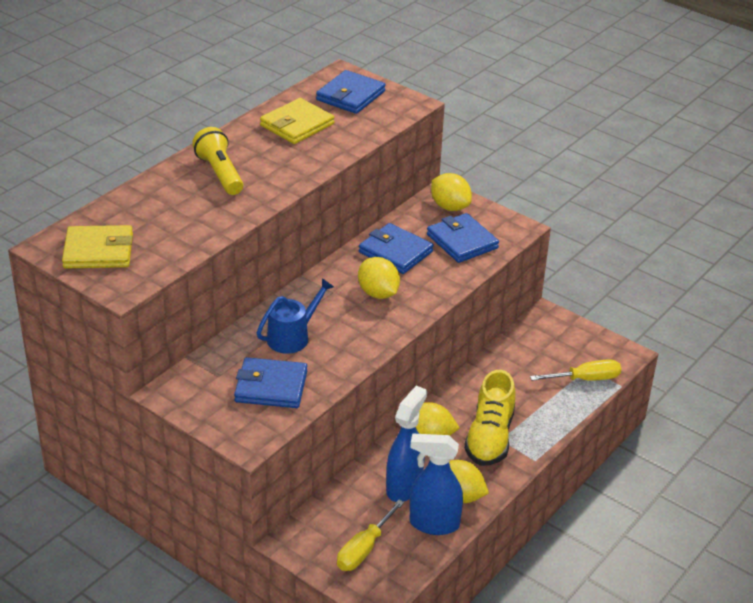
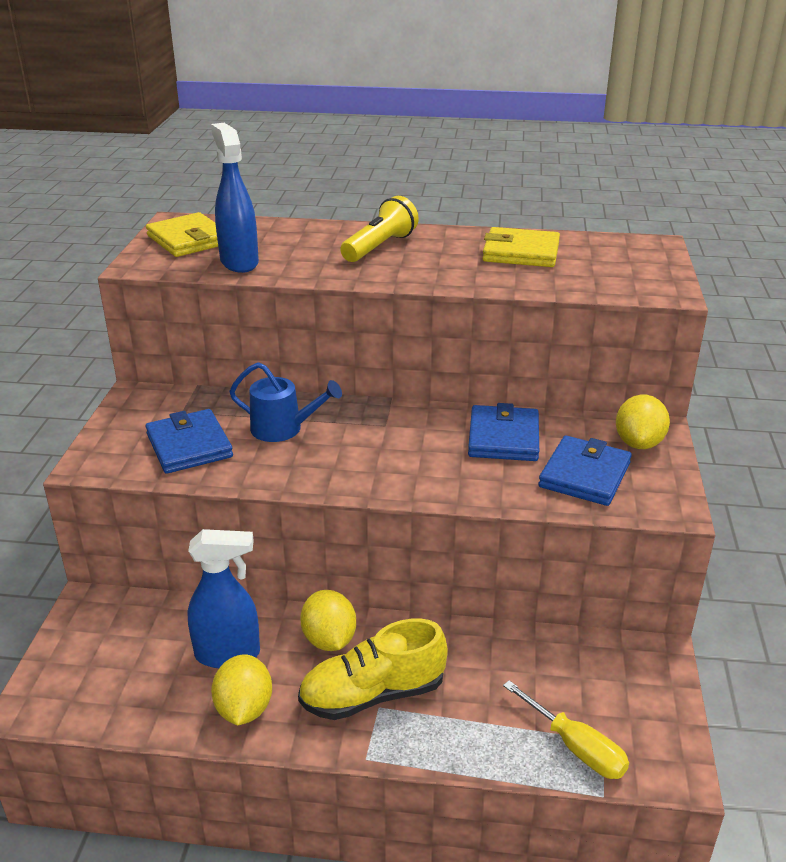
camera: 60 degrees right, 5 degrees down
blue wallet [316,70,386,114] -> none
yellow screwdriver [337,500,404,571] -> none
yellow lemon [358,257,400,299] -> none
blue spray bottle [410,433,463,535] -> blue spray bottle moved to [211,123,259,273]

